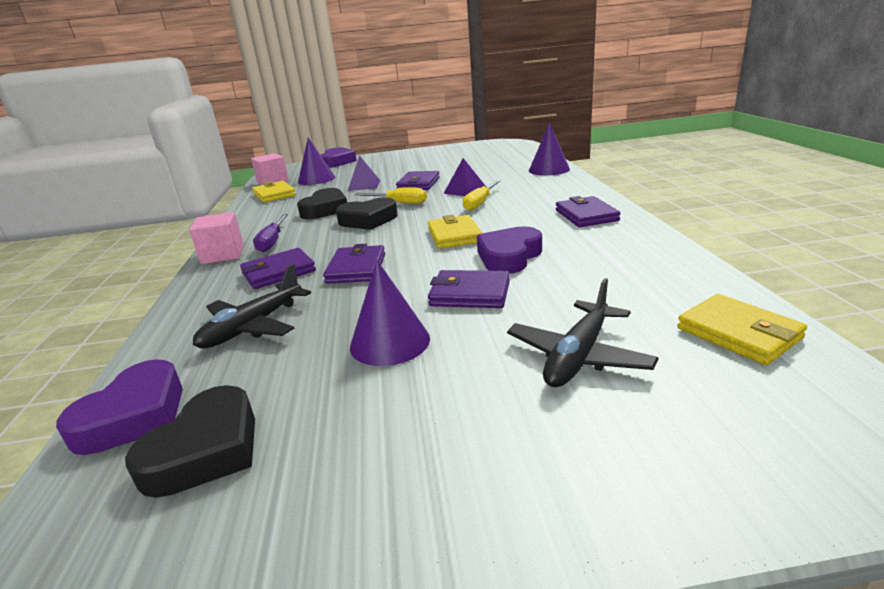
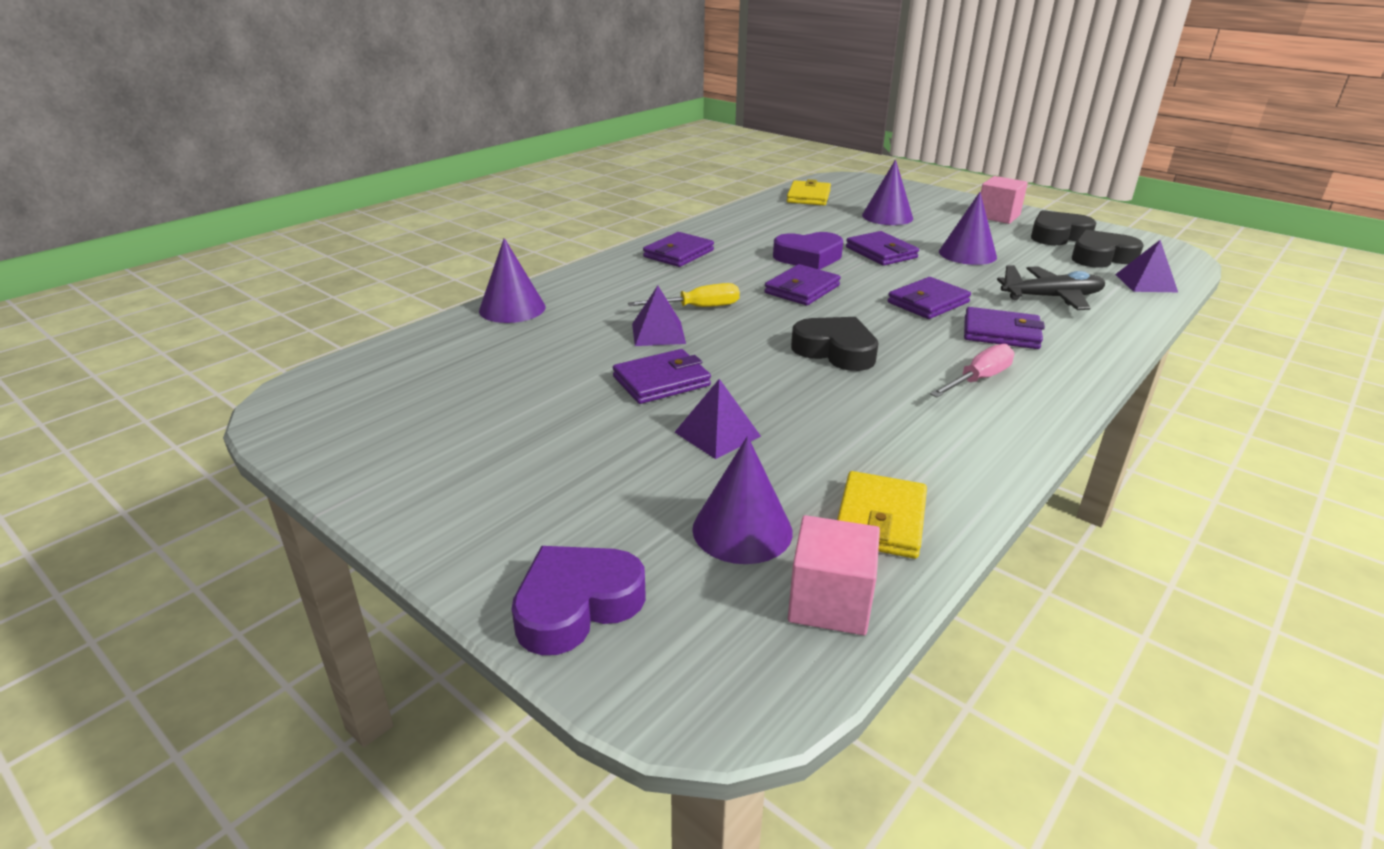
camera: 135 degrees left, 5 degrees up
purple heart [56,359,183,455] -> purple pyramid [1115,240,1178,292]
pink cube [189,212,244,264] -> pink cube moved to [981,176,1028,224]
purple screwdriver [253,214,288,252] -> pink screwdriver [930,344,1014,397]
black heart [297,188,347,219] -> black heart moved to [1031,210,1096,245]
yellow screwdriver [354,187,427,204] -> none
yellow wallet [428,215,482,249] -> purple wallet [764,264,841,305]
black plane [507,278,659,387] -> purple cone [862,159,913,225]

